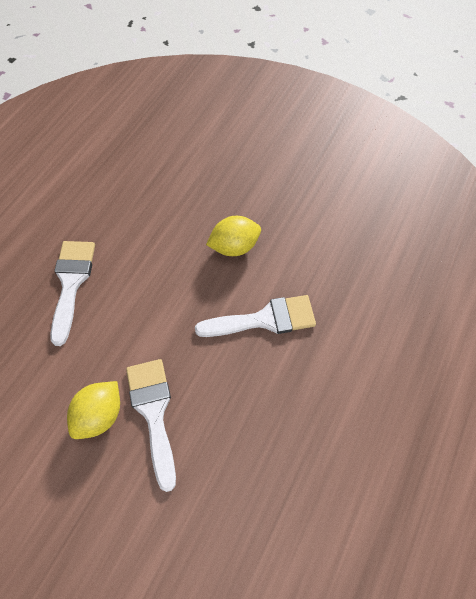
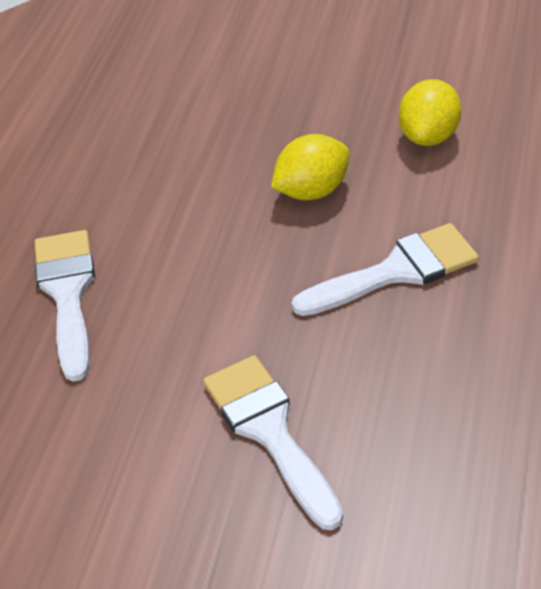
camera: 10 degrees left, 15 degrees down
yellow lemon [67,381,120,439] -> yellow lemon moved to [399,79,461,146]

